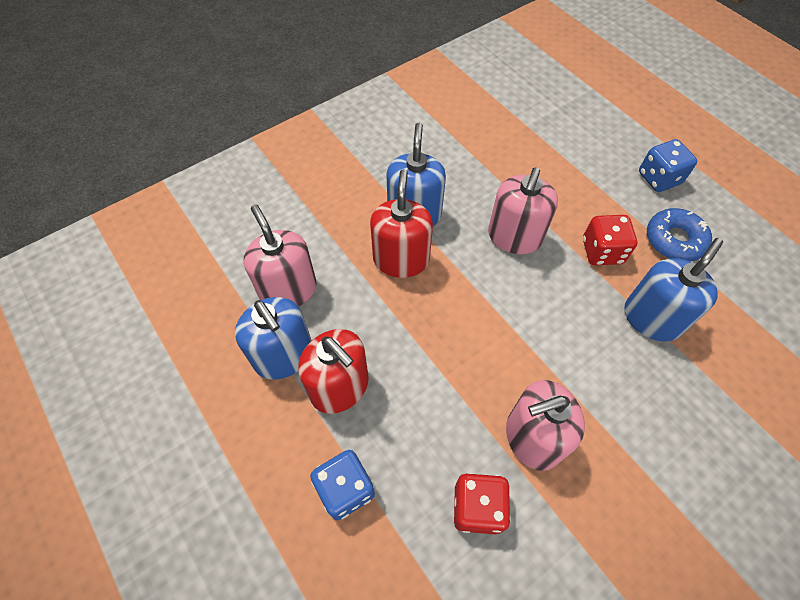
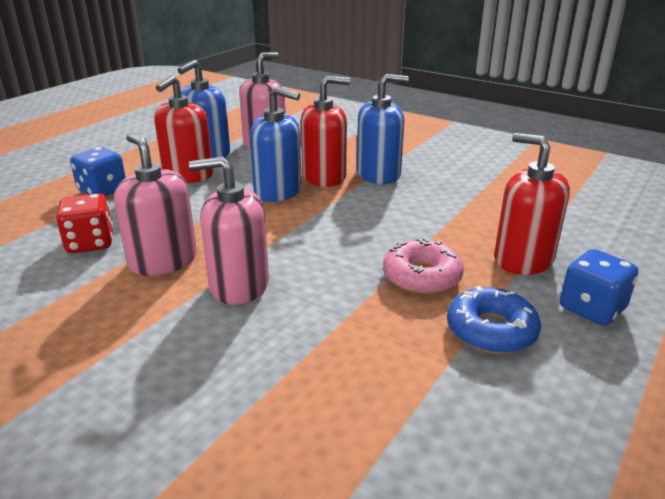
camera: 70 degrees right, 30 degrees down
pink soap dispenser [488,167,558,254] -> pink soap dispenser moved to [189,156,269,305]
red dice [583,215,637,265] -> pink donut [383,238,464,294]
blue soap dispenser [624,238,723,341] -> blue soap dispenser moved to [250,87,301,202]
none -> red soap dispenser [494,133,570,275]

